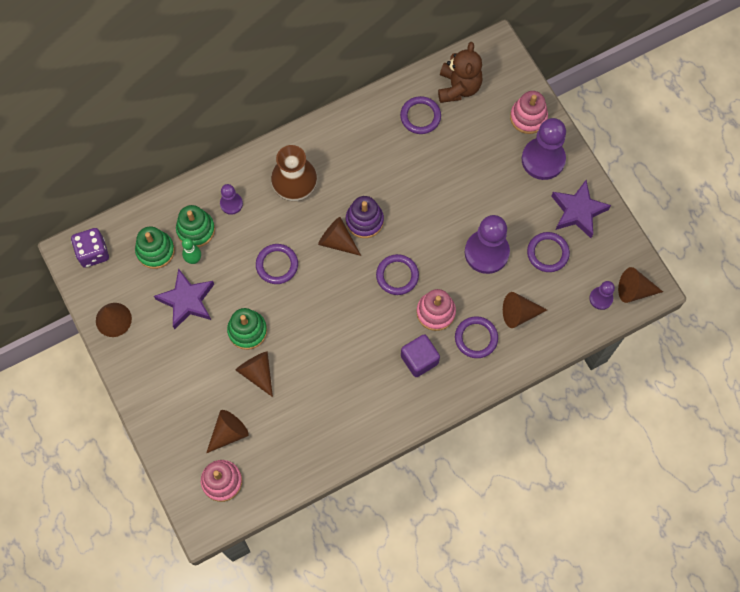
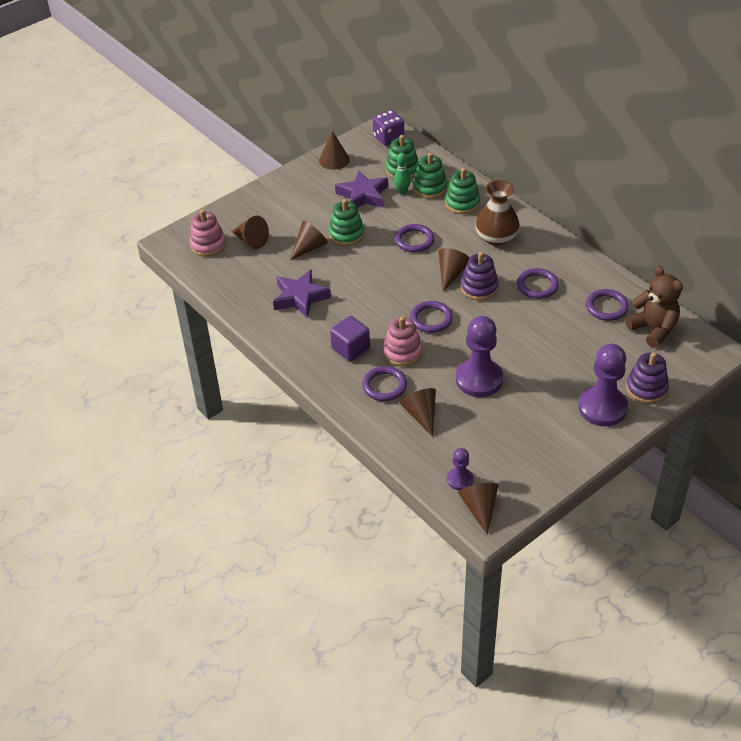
camera: 80 degrees right, 25 degrees down
purple pawn [220,184,243,215] -> green stacking toy [445,168,480,214]
brown teddy bear [438,42,483,103] -> brown teddy bear turned 120 degrees counterclockwise [625,266,683,348]
pink stacking toy [510,91,548,134] -> purple stacking toy [626,352,669,404]
purple ring [527,232,570,272] -> purple ring moved to [517,268,559,299]
purple star [551,180,611,238] -> purple star moved to [273,270,331,318]

